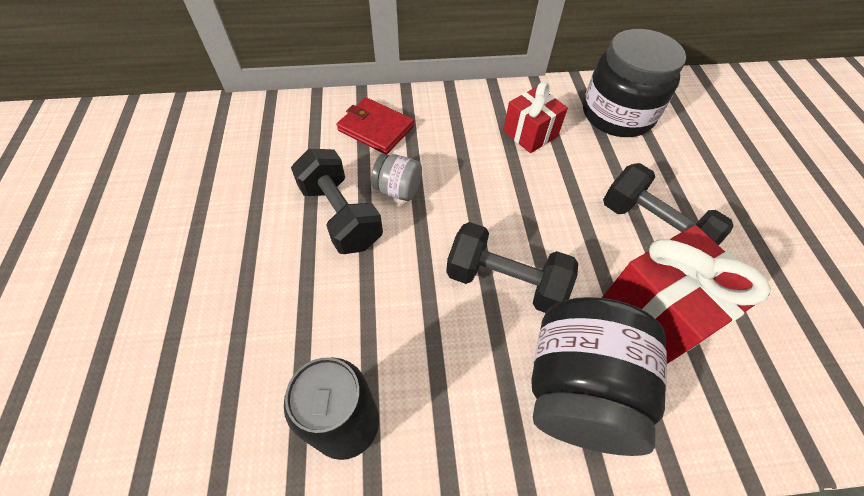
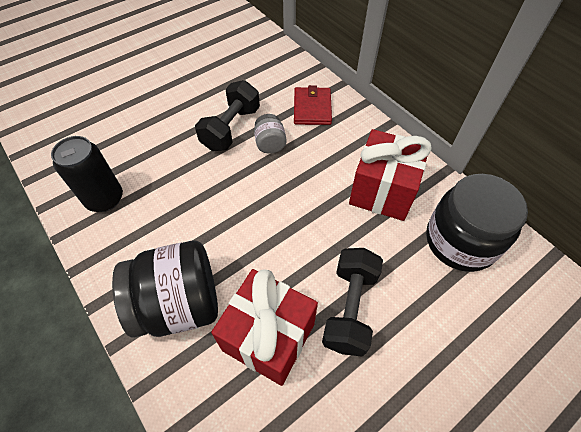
camera: 60 degrees right, 0 degrees up
black dumbbell [446,222,578,313] -> none
red gift [503,82,568,153] -> red gift [349,129,432,221], size x1.61

